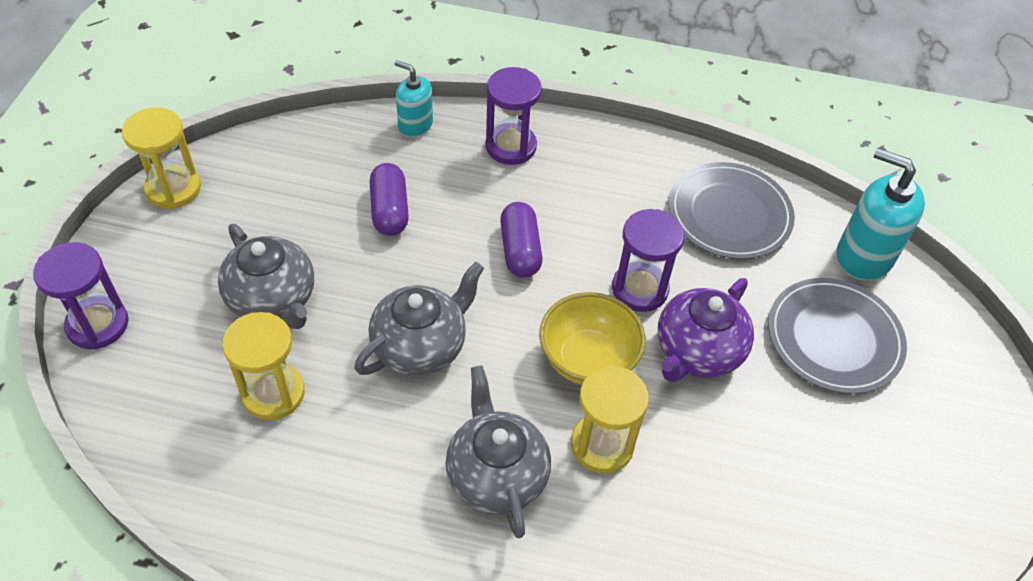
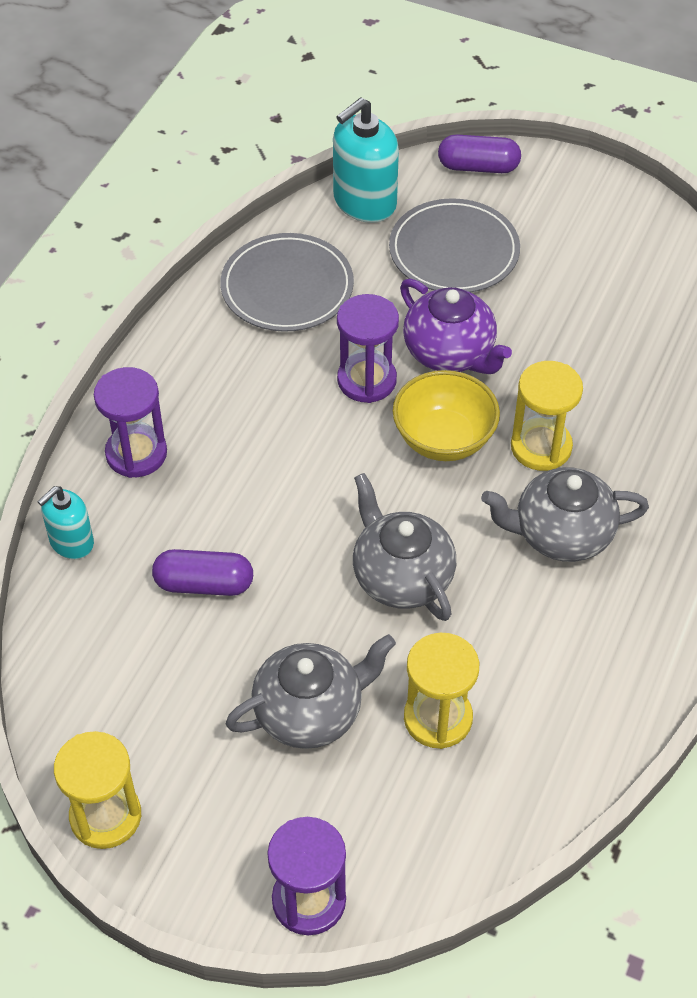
camera: 75 degrees left, 0 degrees up
purple capsule [500,202,542,278] -> purple capsule moved to [438,134,521,173]

